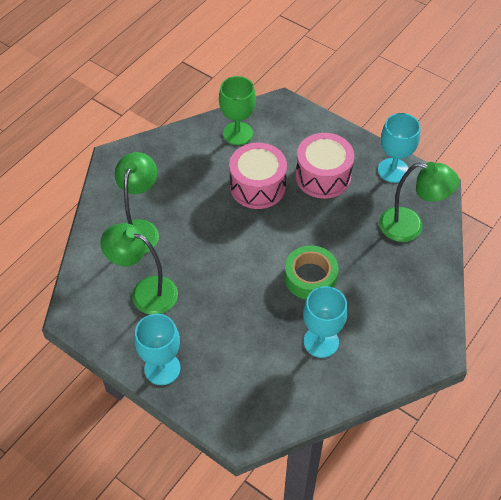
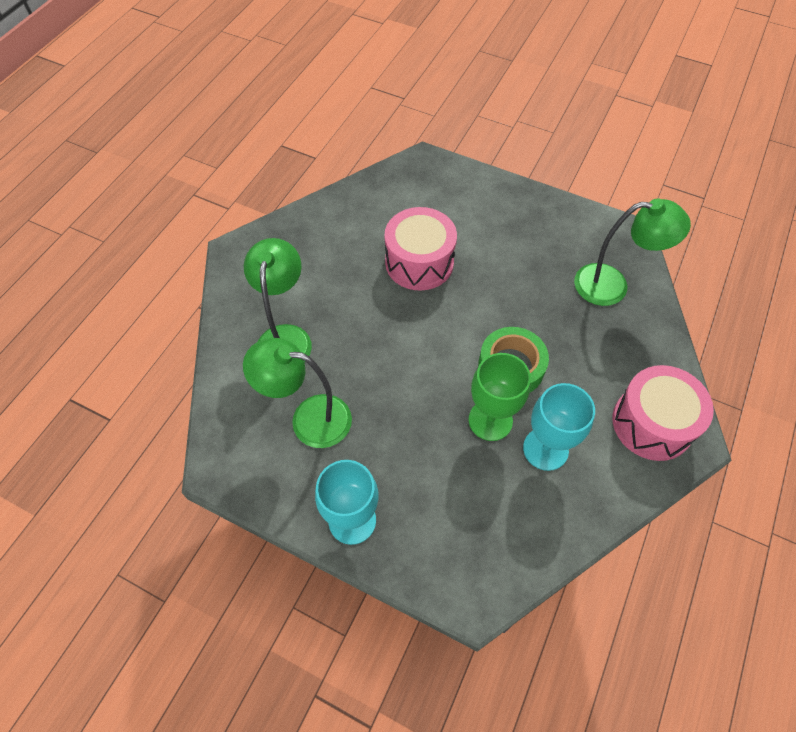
camera: 10 degrees left, 5 degrees up
green goblet [219,76,256,145] -> green goblet moved to [469,353,531,441]
pink drum [295,133,354,199] -> pink drum moved to [612,365,714,461]
turquoise goblet [378,113,420,183] -> none

